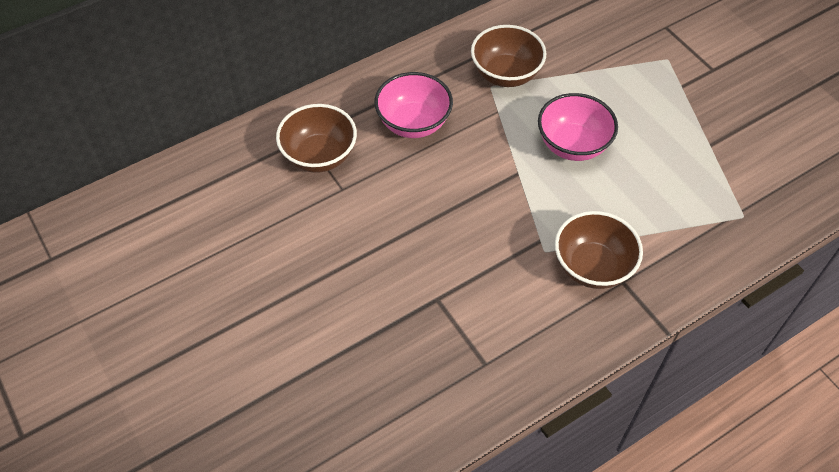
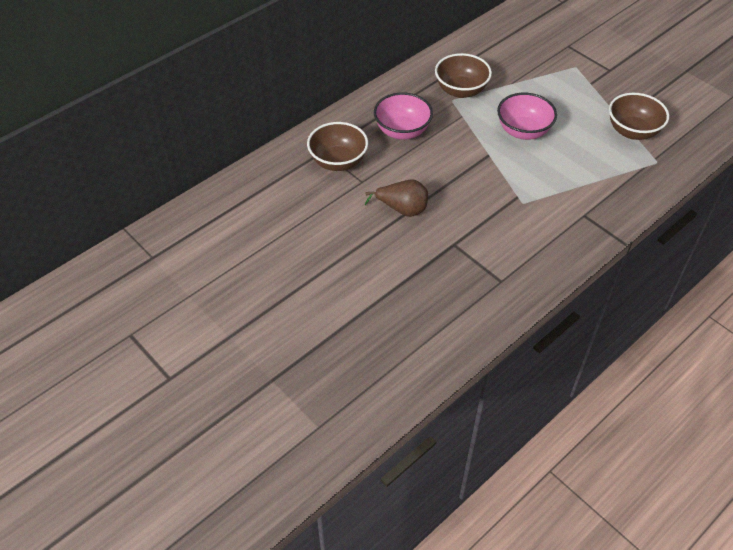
camera: 10 degrees left, 5 degrees down
brown bowl [555,211,643,289] -> brown bowl moved to [609,93,669,140]
none -> brown pear [365,179,428,217]

